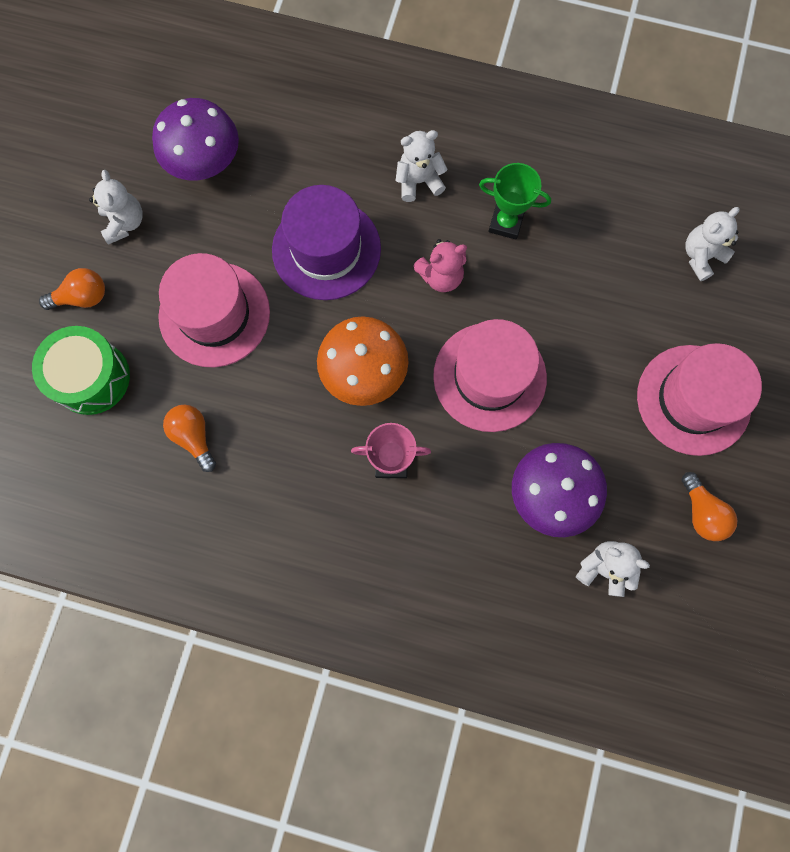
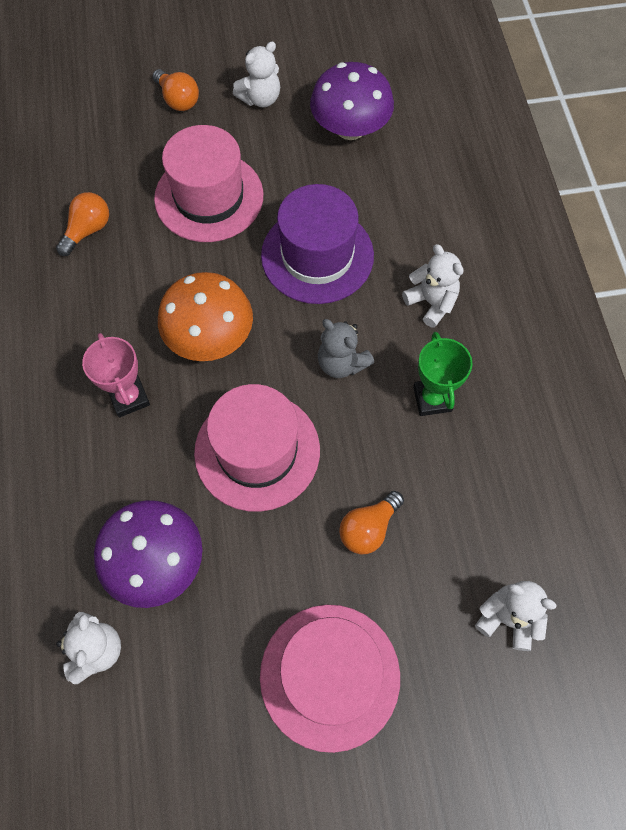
camera: 65 degrees right, 10 degrees down
green drum [32,326,130,415] -> none
pink teddy bear [413,239,467,292] -> grey teddy bear [318,319,374,378]
orange light bulb [681,472,737,541] -> orange light bulb moved to [339,491,404,554]

